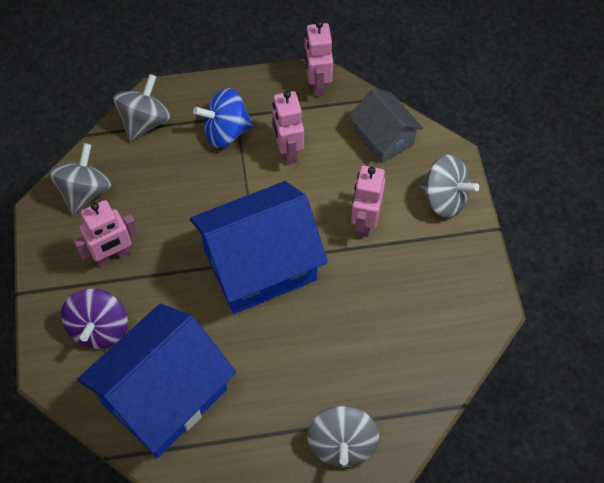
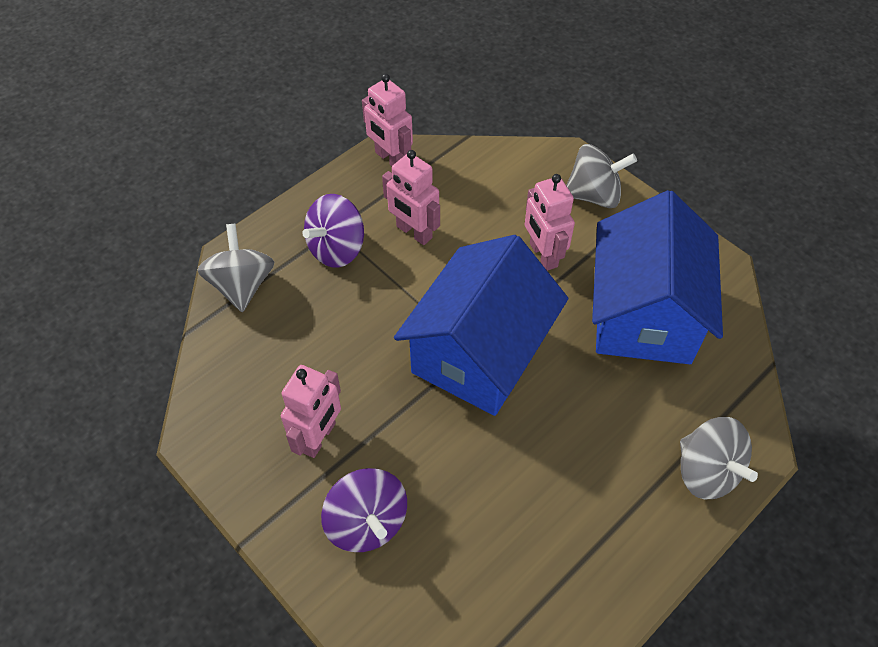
camera: 35 degrees left, 5 degrees down
grey spinning top [49,143,112,215] -> none
blue house [77,303,236,458] -> blue house moved to [592,190,723,364]
blue spinning top [193,88,253,148] -> purple spinning top [302,194,364,268]
grey house [349,89,423,164] -> none

